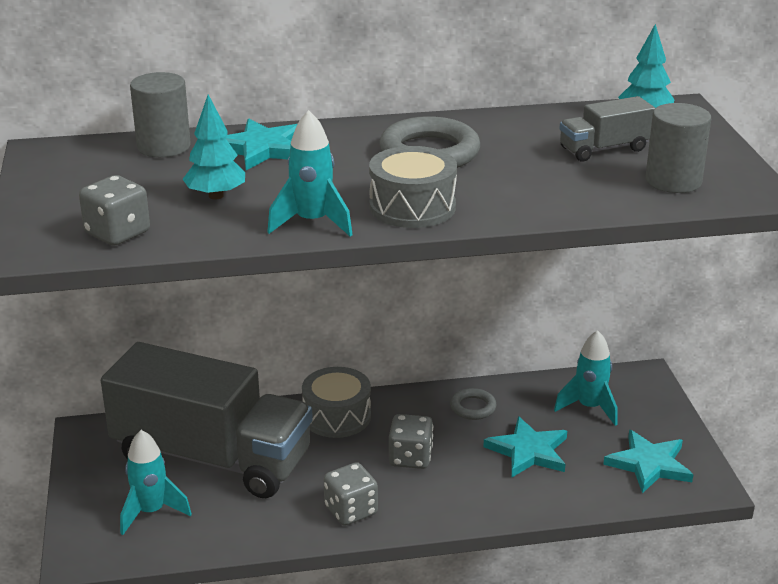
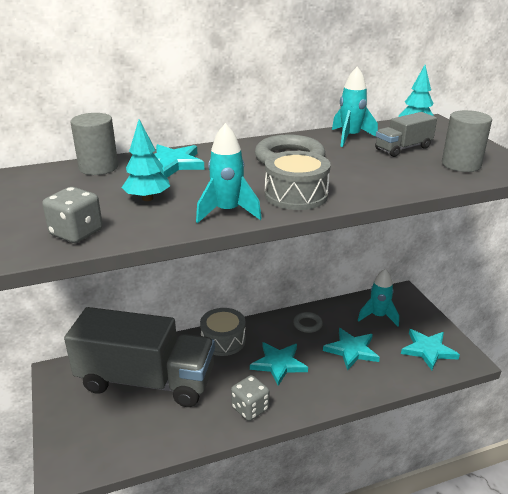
camera: 10 degrees left, 0 degrees up
turquoise rocket [120,430,192,535] -> turquoise rocket moved to [332,66,378,147]
grey dice [389,414,433,469] -> turquoise star [250,342,308,386]

